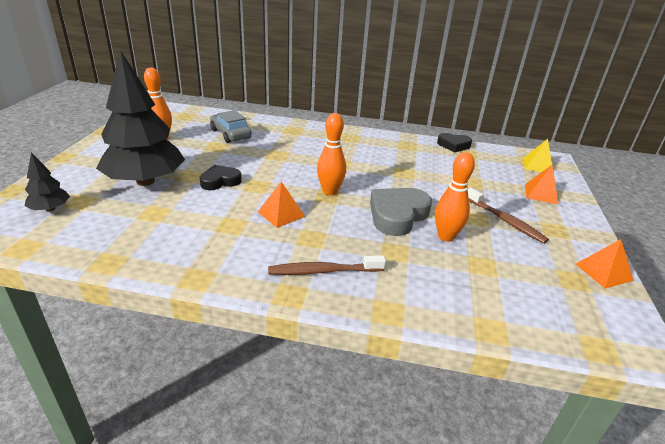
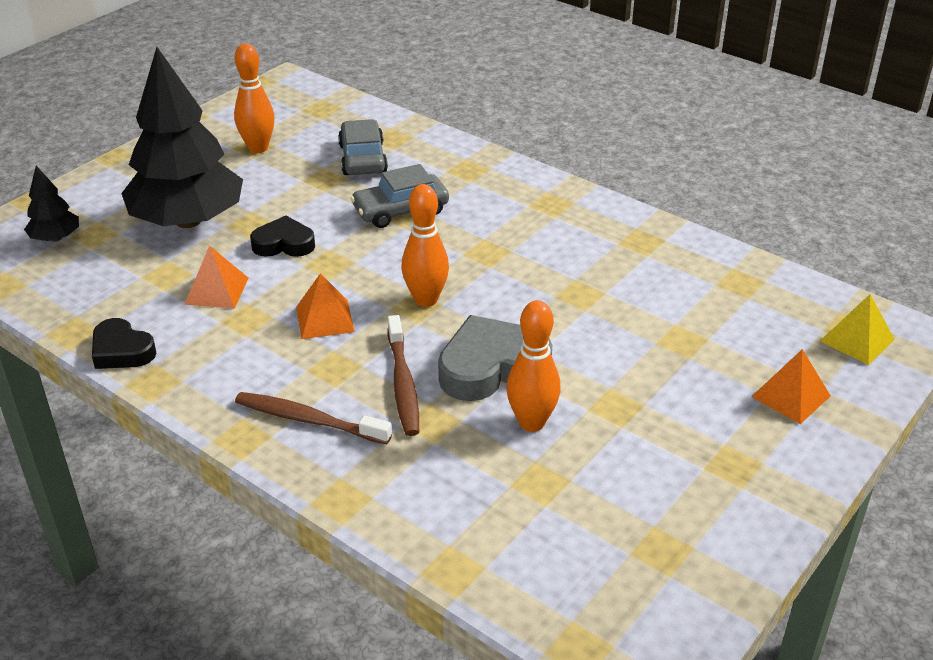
camera: 30 degrees right, 5 degrees up
black heart [437,133,472,152] -> black heart moved to [92,318,157,369]
brown toothbrush [468,187,549,244] -> brown toothbrush moved to [388,315,419,436]
orange pyramid [576,239,634,288] -> orange pyramid moved to [185,245,248,309]
none -> grey car [351,164,449,228]

